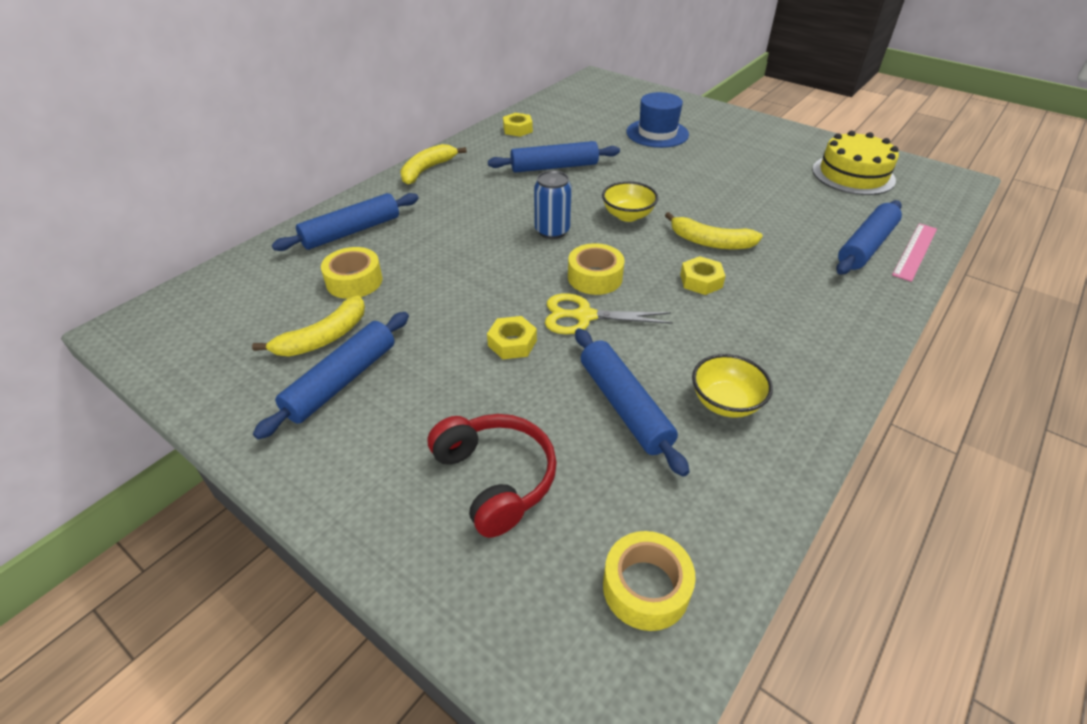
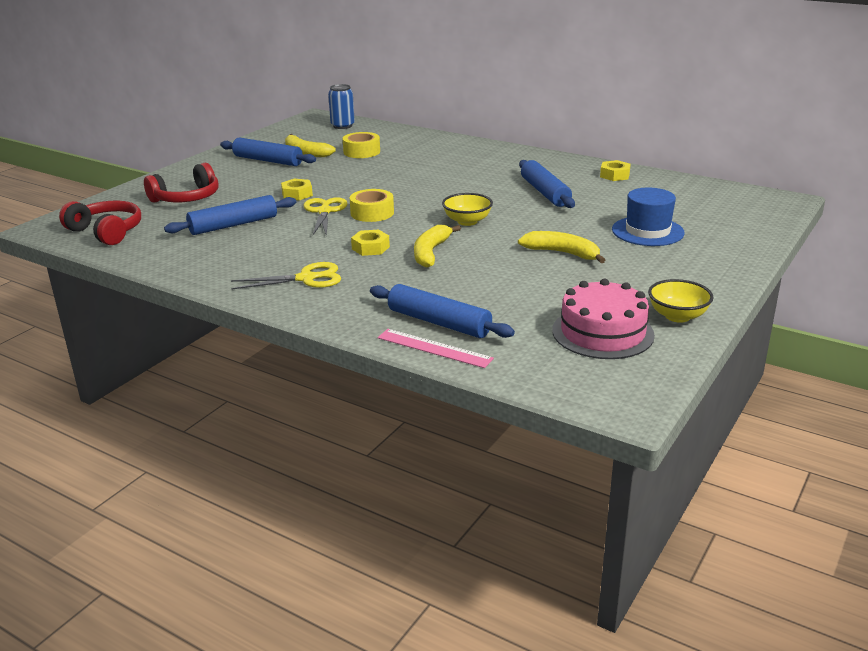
camera: 85 degrees right, 15 degrees down
blue rolling pin [272,193,419,251] -> none
yellow banana [400,144,467,185] -> yellow banana moved to [518,231,605,263]
blue can [534,170,572,239] -> blue can moved to [328,84,355,129]
yellow tape [603,531,696,631] -> red headphones [59,201,141,245]
yellow bowl [692,354,773,418] -> yellow bowl moved to [648,279,714,323]
yellow cake [812,131,899,195] -> pink cake [552,279,655,359]
none -> yellow scissors [231,262,341,289]

